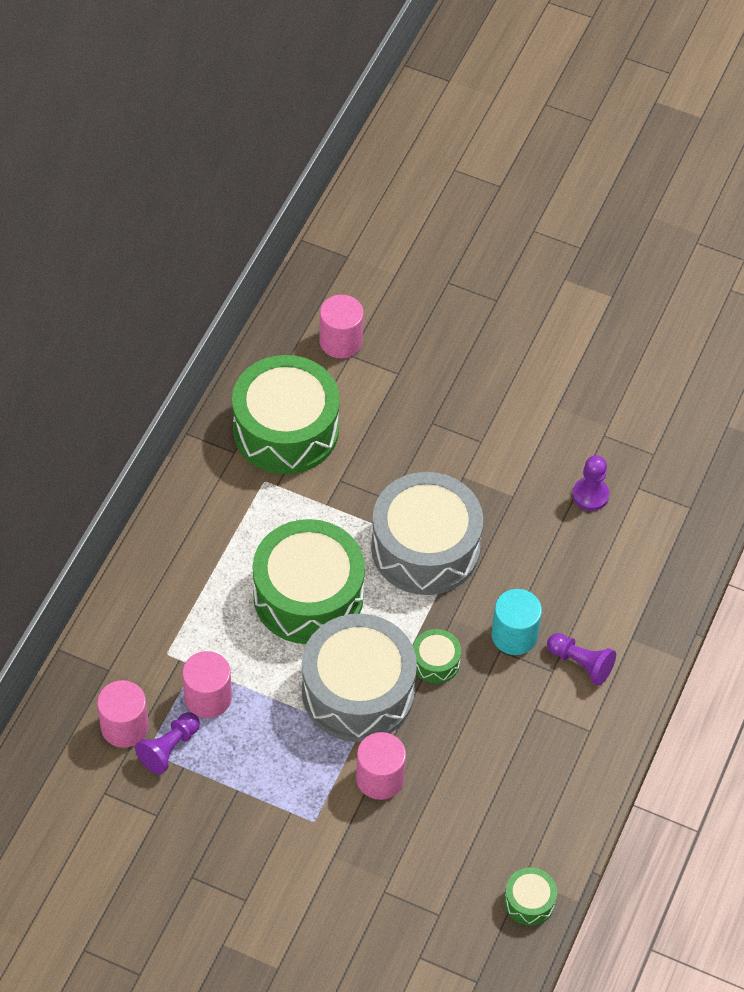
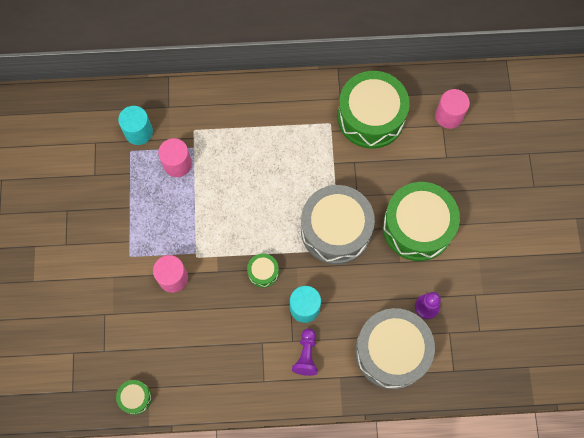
camera: 65 degrees right, 15 degrees up
pink cylinder [97,680,149,748] -> turquoise cylinder [118,106,153,145]
purple pawn [135,712,200,774] -> none
green drum [253,519,365,644] -> green drum moved to [383,182,460,261]
grey drum [302,614,417,742] -> grey drum moved to [355,308,435,389]

